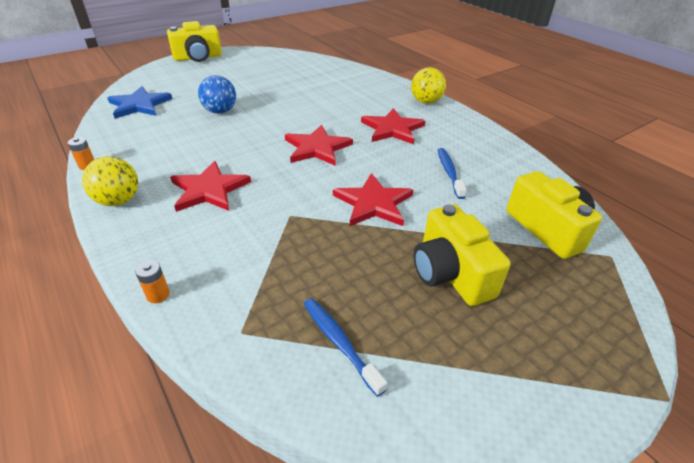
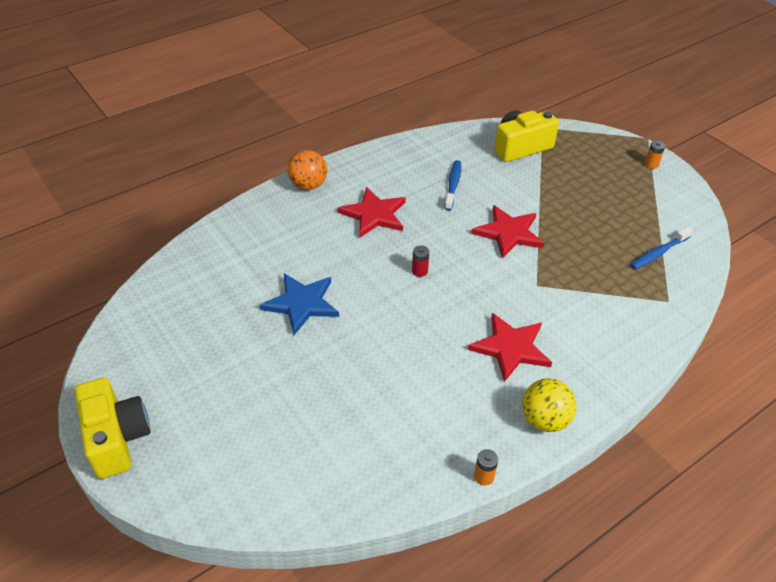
camera: 90 degrees left, 5 degrees up
blue star [108,86,172,119] -> blue star moved to [259,273,339,335]
orange battery [135,260,170,303] -> orange battery moved to [645,141,665,169]
blue ball [198,75,236,114] -> none
red star [285,125,353,166] -> red battery [412,246,429,277]
yellow ball [411,68,446,104] -> orange ball [287,150,327,190]
yellow camera [413,204,511,306] -> none
blue toothbrush [438,148,467,199] -> blue toothbrush turned 105 degrees clockwise [445,160,461,211]

